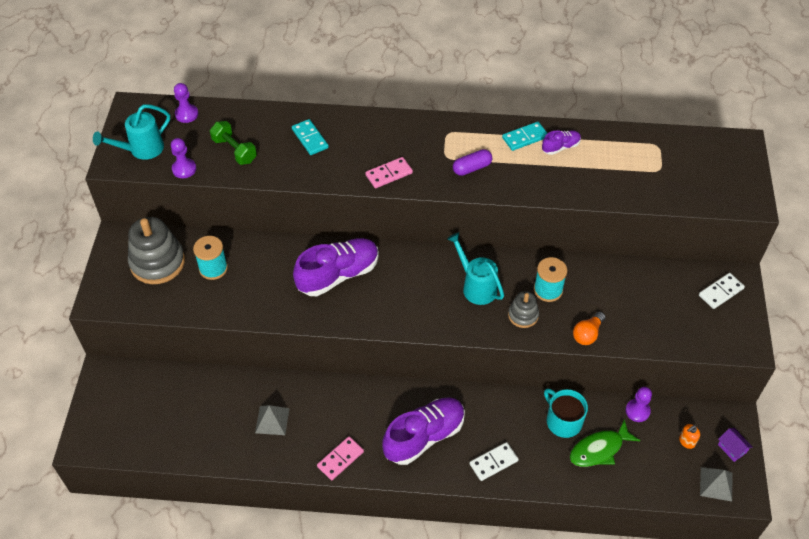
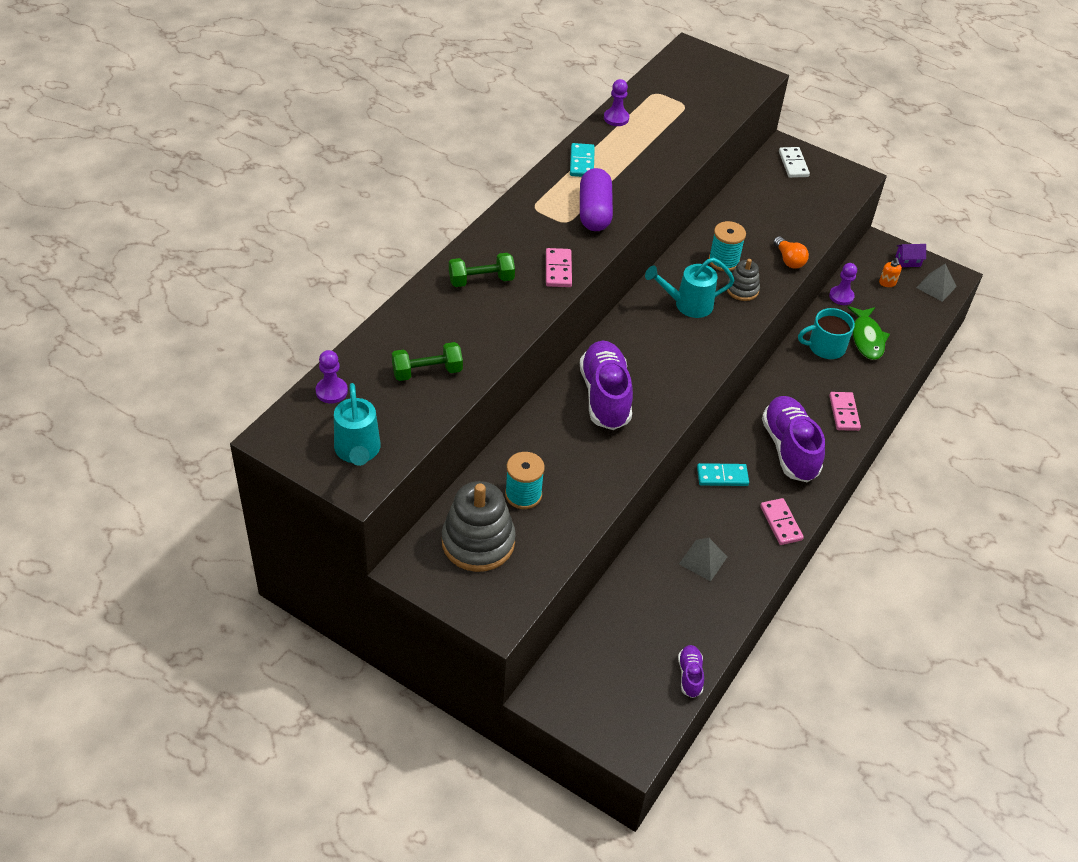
camera: 65 degrees left, 5 degrees down
purple pawn [171,138,196,178] -> purple pawn moved to [604,79,629,126]
turquoise domino [292,119,329,155] -> turquoise domino moved to [697,463,749,486]
purple capsule [453,149,492,176] -> purple capsule [580,168,613,231], size x1.62
white domino [470,442,519,481] -> pink domino [829,392,861,431]
purple shoe [542,130,581,155] -> purple shoe moved to [678,645,704,698]
none -> green dumbbell [449,253,515,287]

